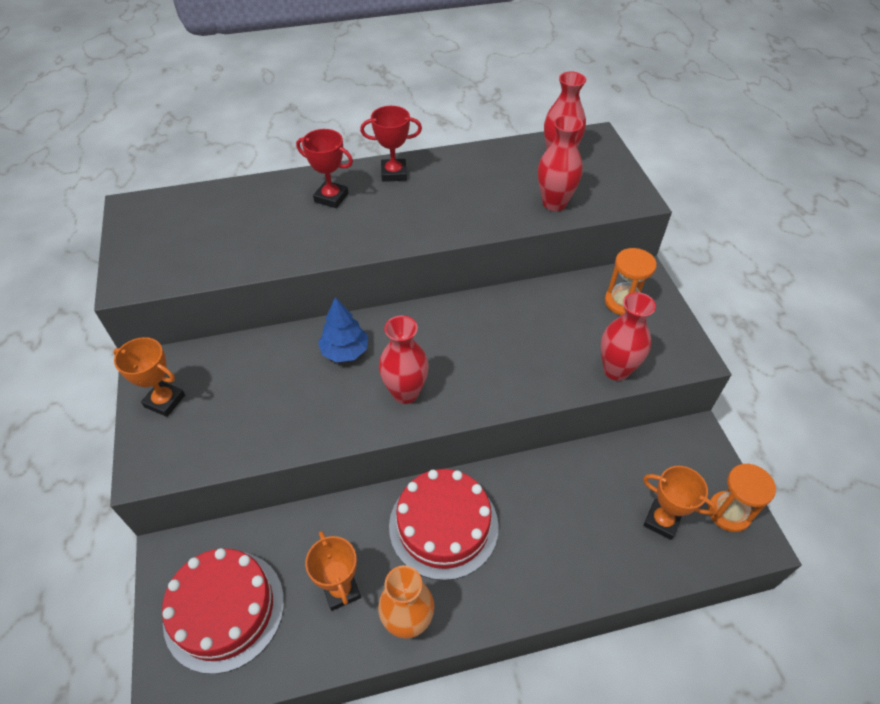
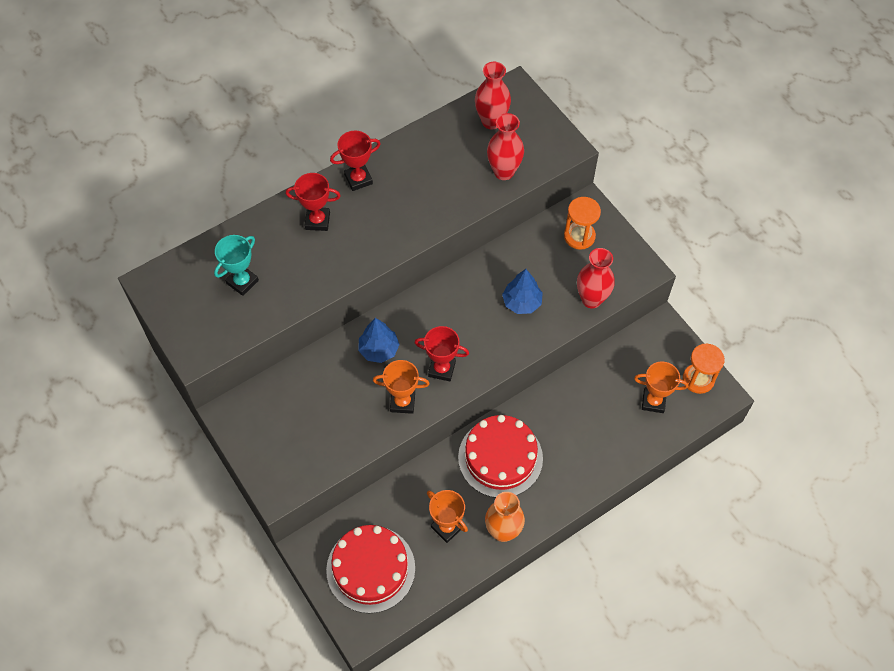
camera: 20 degrees left, 10 degrees up
orange trophy [113,337,185,417] -> orange trophy moved to [373,360,430,414]
red vase [379,315,429,404] -> red trophy [415,326,469,381]
none -> turquoise trophy [214,235,259,296]
none -> blue tree [502,269,543,314]

